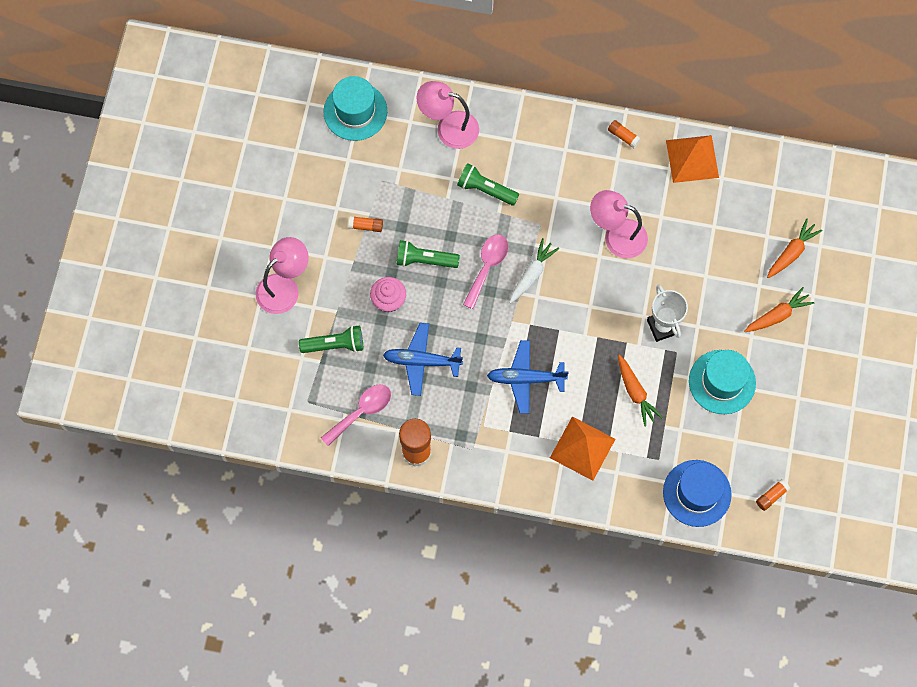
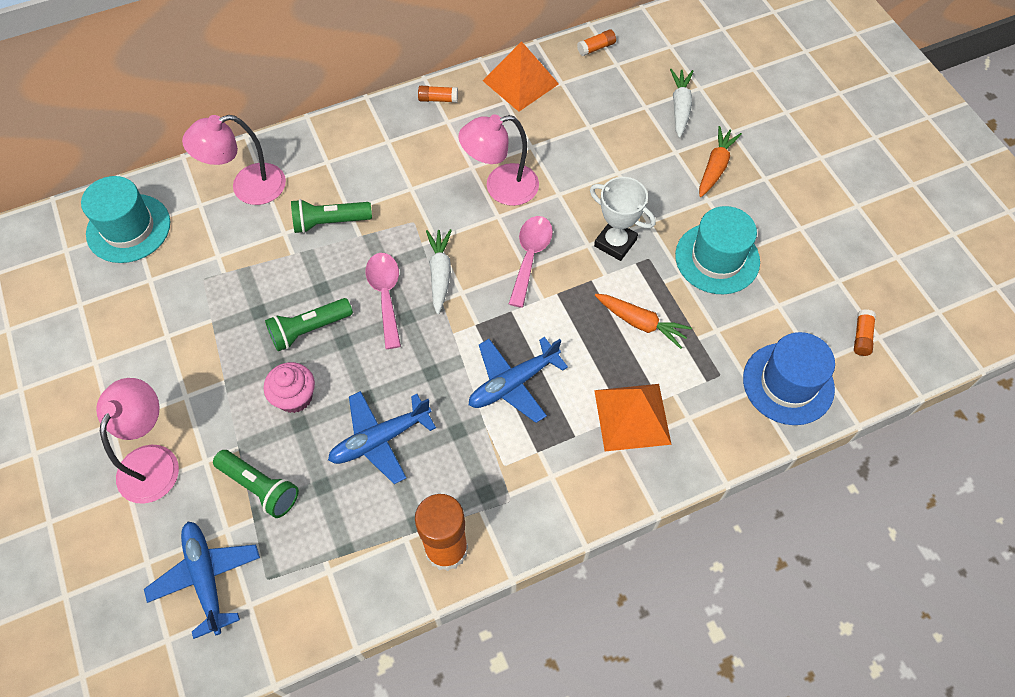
camera: 35 degrees left, 10 degrees down
green flashlight [299,325,363,353] -> green flashlight turned 75 degrees clockwise [213,450,299,518]
pink spoon [321,384,391,446] -> pink spoon moved to [509,216,553,308]
orange glue stick [349,216,383,232] -> orange glue stick moved to [577,29,616,56]
orange carrot [767,218,822,278] -> white carrot [670,69,693,138]
none -> blue plane [144,521,260,639]

